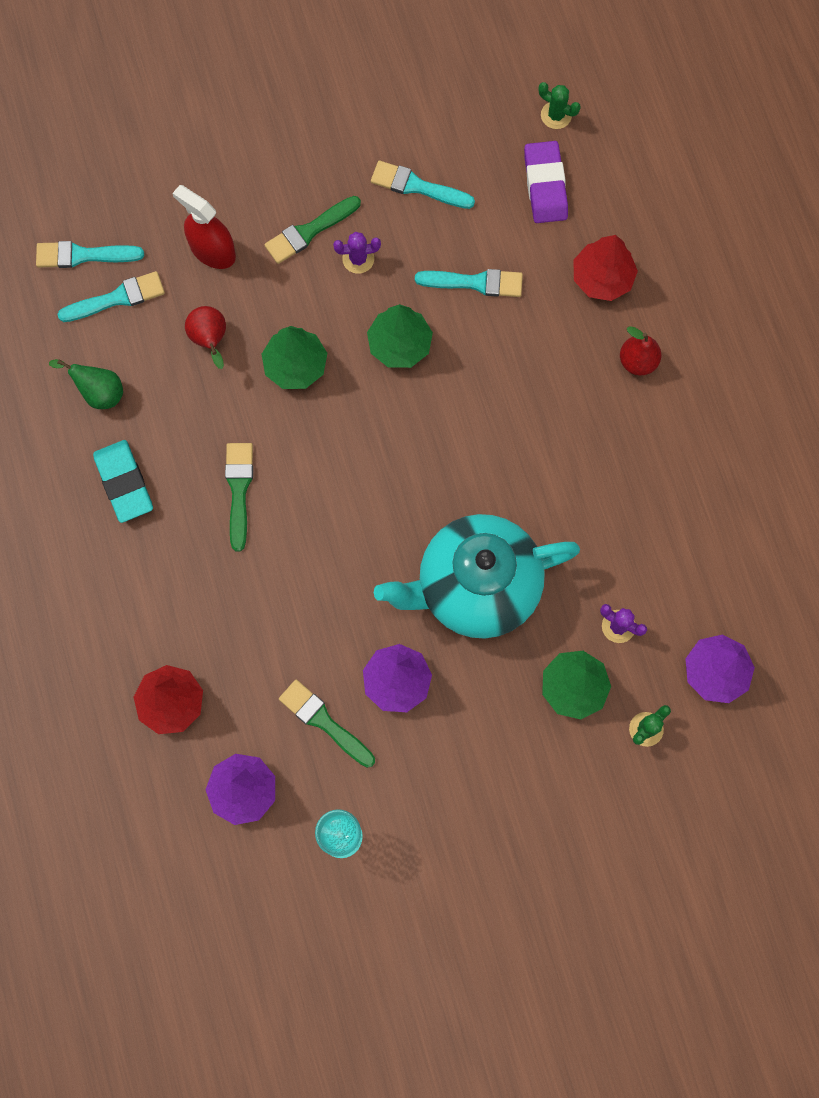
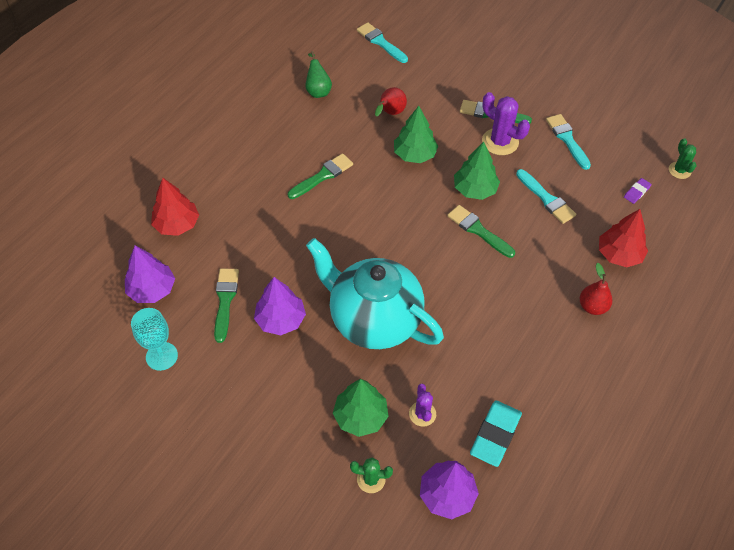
camera: 50 degrees right, 20 degrees down
turquoise brush [57,271,165,322] -> none
turquoise eraser [93,440,153,523] -> turquoise eraser moved to [470,401,522,467]
red spray bottle [172,185,236,269] -> none
purple cactus [333,232,381,274] -> purple cactus [482,92,530,155], size x1.68
purple eraser [524,141,568,223] -> purple eraser [624,178,652,204], size x0.51
none -> green brush [447,205,515,258]

